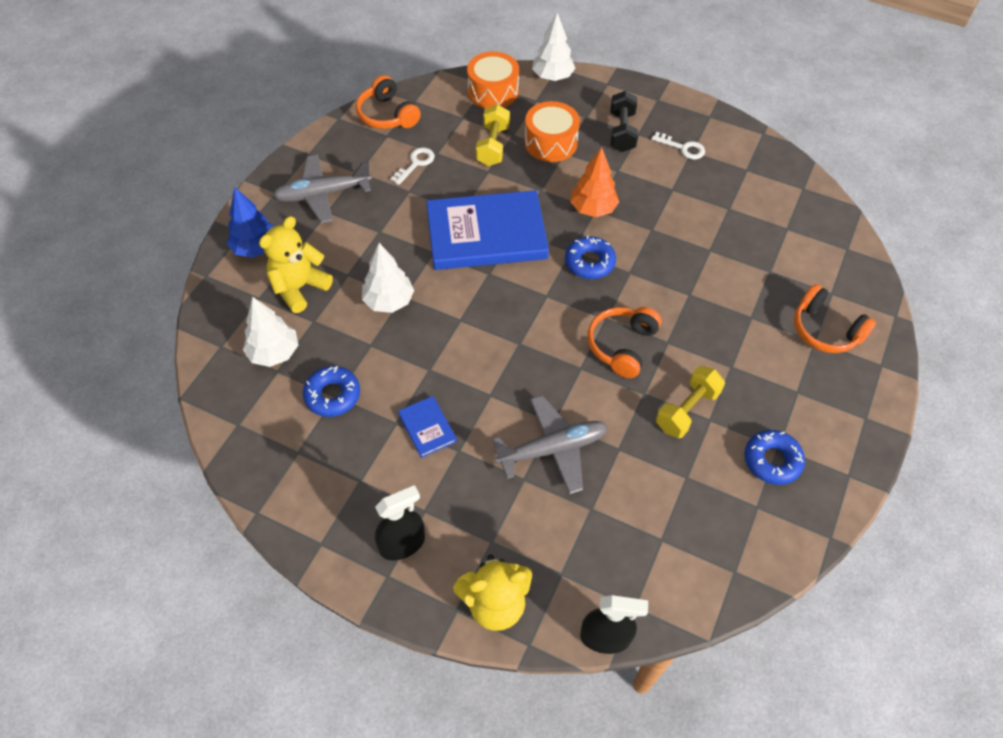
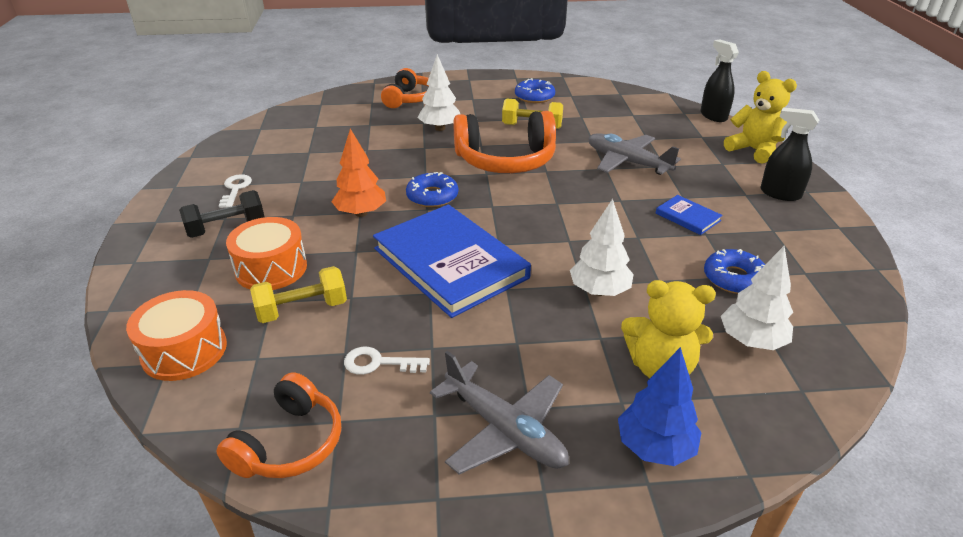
camera: 120 degrees left, 20 degrees down
blue book [398,396,457,458] -> blue book turned 75 degrees counterclockwise [656,195,723,235]
white tree [532,13,575,81] -> white tree moved to [418,54,460,131]
orange headphones [588,307,662,378] -> orange headphones [454,111,556,173], size x1.58

